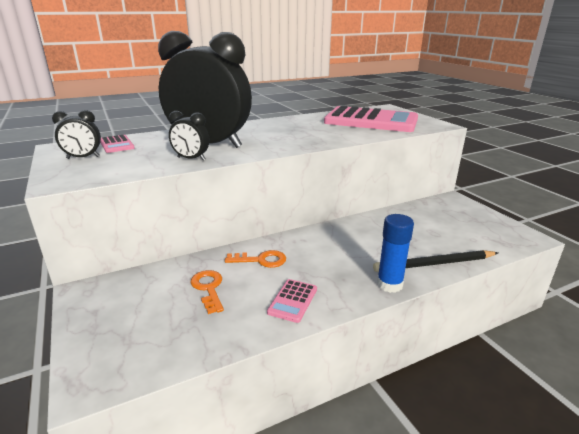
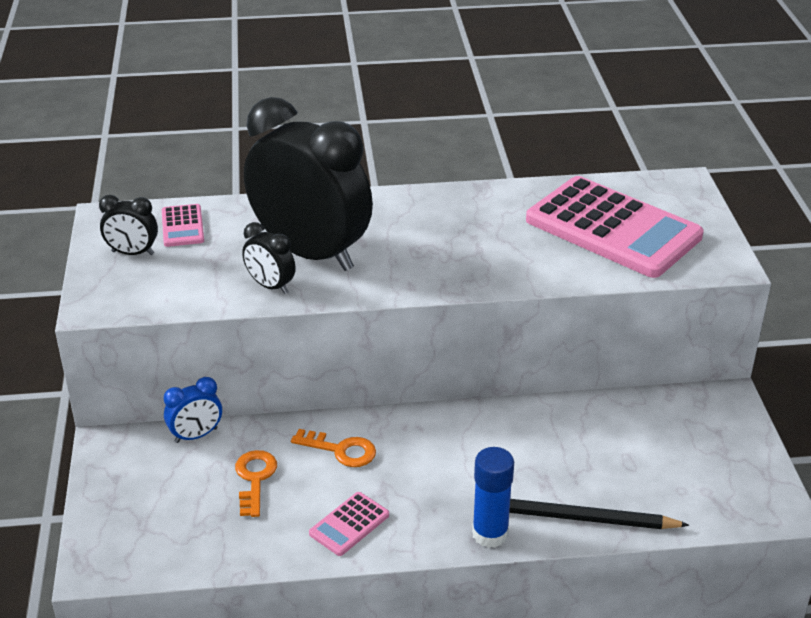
camera: 20 degrees right, 10 degrees up
none -> blue clock [164,377,222,443]

